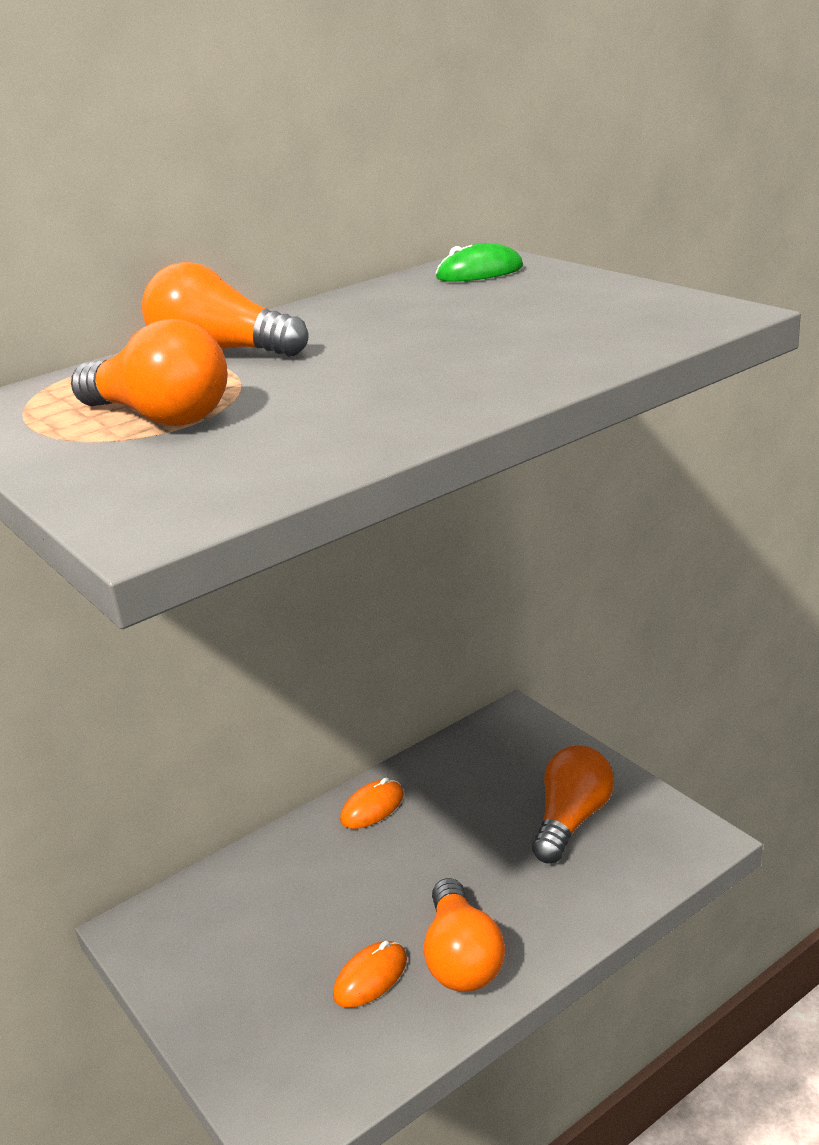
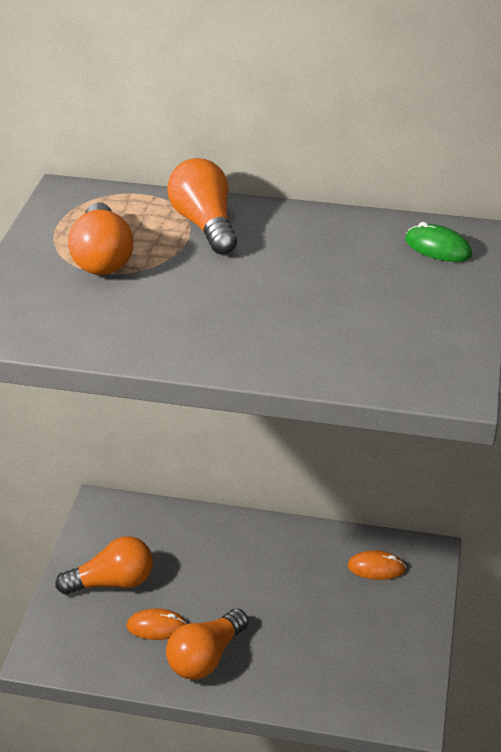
camera: 45 degrees right, 10 degrees up
orange mouse [340,778,404,829] -> orange mouse moved to [347,550,406,580]
orange light bulb [532,745,614,863] -> orange light bulb moved to [55,536,153,595]

